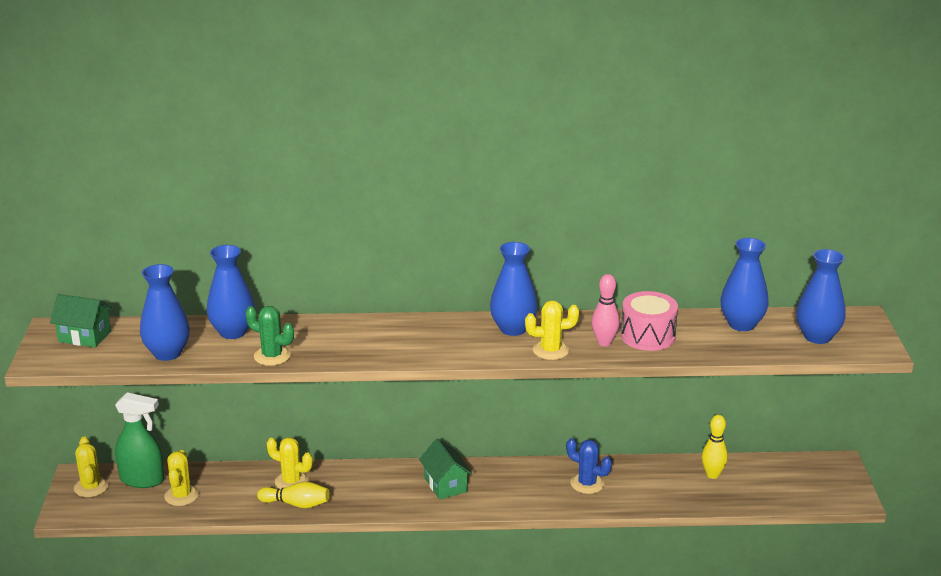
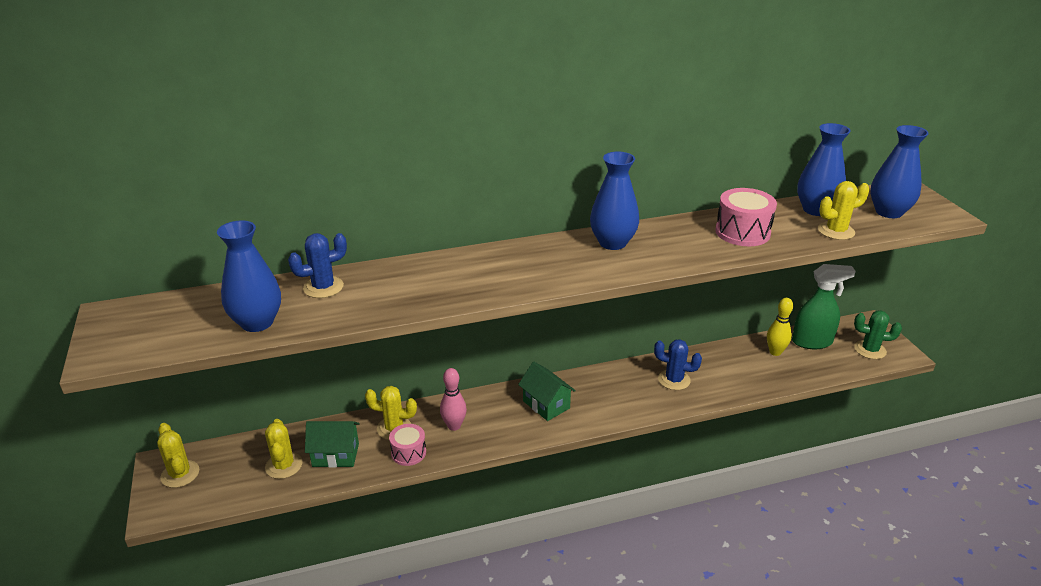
camera: 15 degrees left, 5 degrees up
green house [50,294,113,348] -> green house moved to [305,421,360,468]
green spray bottle [115,392,164,488] -> green spray bottle moved to [792,264,856,349]
blue vase [207,245,255,339] -> blue cactus [288,233,347,298]
green cactus [245,306,294,366] -> green cactus moved to [854,311,902,359]
yellow bowling pin [257,482,330,508] -> pink drum [389,424,426,466]
yellow cactus [525,300,579,360] -> yellow cactus moved to [818,181,869,240]
pink bowling pin [592,274,620,346] -> pink bowling pin moved to [440,368,467,431]

